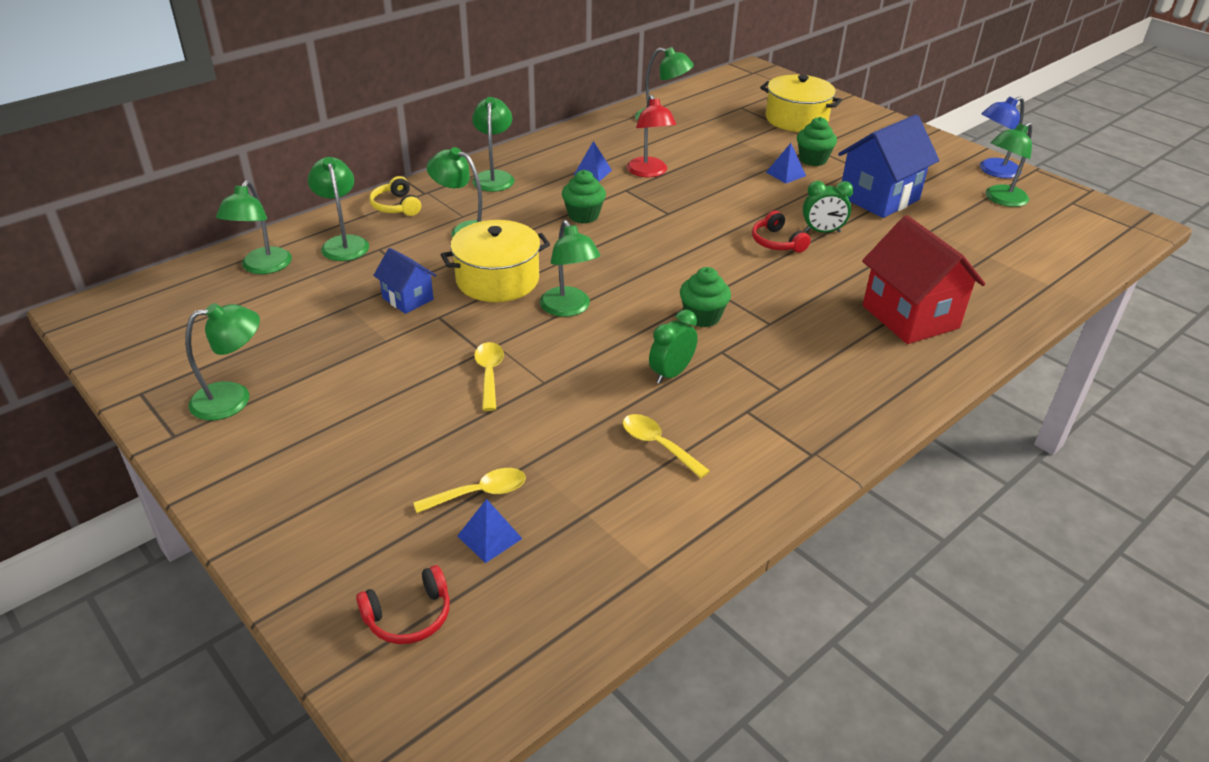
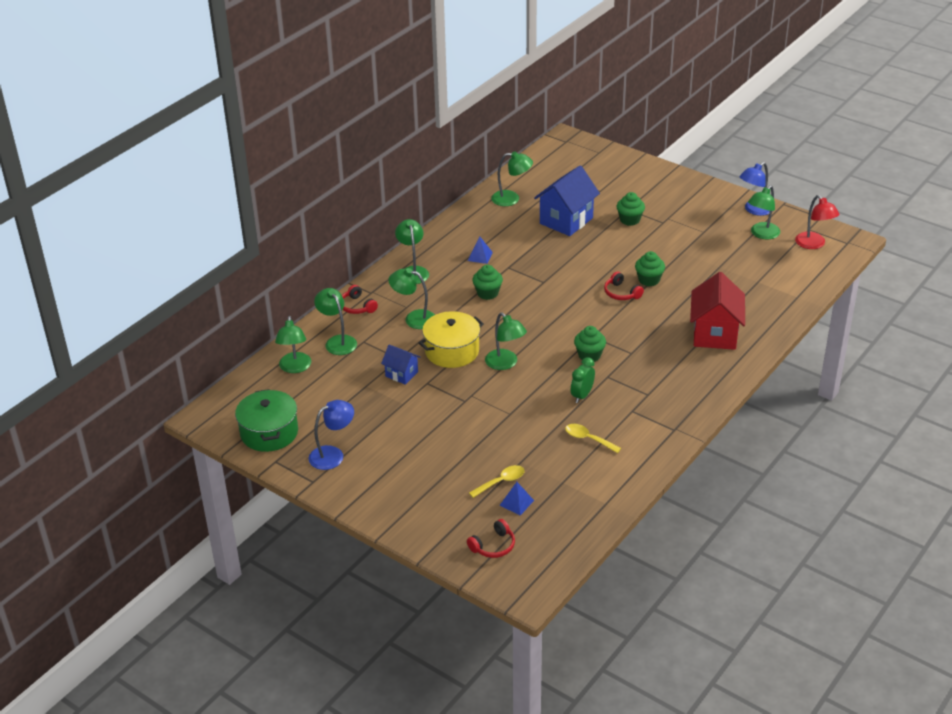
camera: 10 degrees left, 0 degrees up
green lamp [185,303,260,420] -> blue lamp [308,400,354,470]
yellow headphones [369,176,421,216] -> red headphones [342,285,378,314]
yellow spoon [474,342,504,411] -> none
red lamp [627,95,676,177] -> red lamp moved to [795,195,840,249]
yellow pot [760,75,842,132] -> none
blue pyramid [766,143,806,184] -> none
green clock [803,181,854,233] -> green cupcake [635,251,665,286]
blue house [838,115,940,218] -> blue house moved to [534,166,600,236]
red house [862,215,985,344] -> red house turned 45 degrees clockwise [690,272,745,350]
none -> green pot [235,389,298,452]

